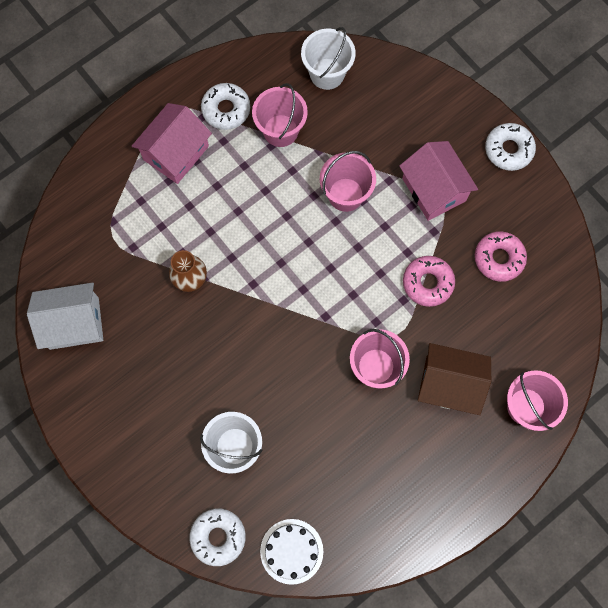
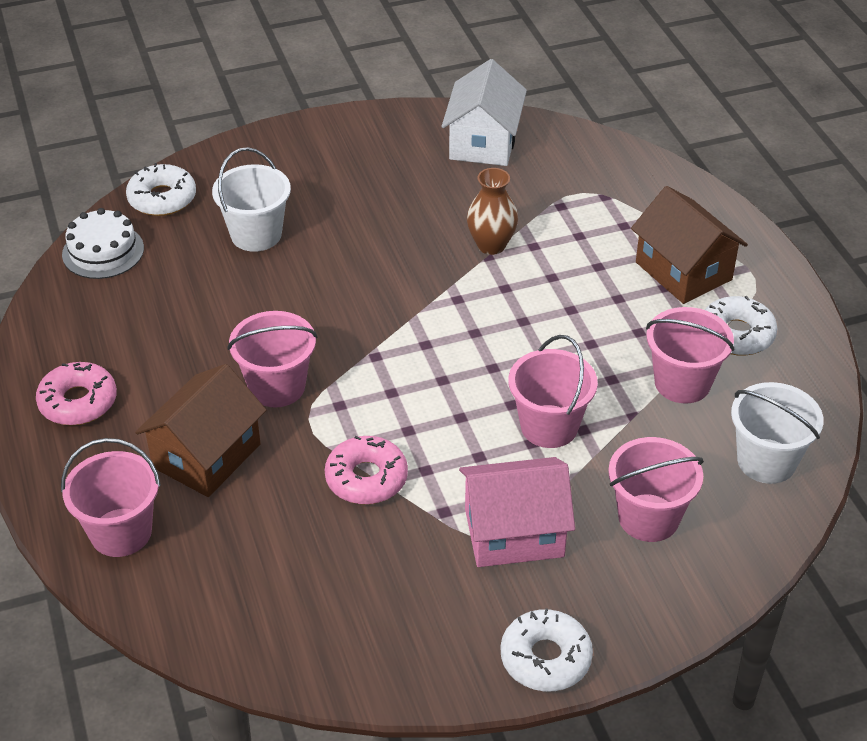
camera: 110 degrees right, 30 degrees down
pink house [132,103,212,184] -> brown house [631,186,748,304]
pink donut [475,231,527,282] -> pink donut moved to [36,362,117,425]
none -> pink bucket [608,437,704,542]

